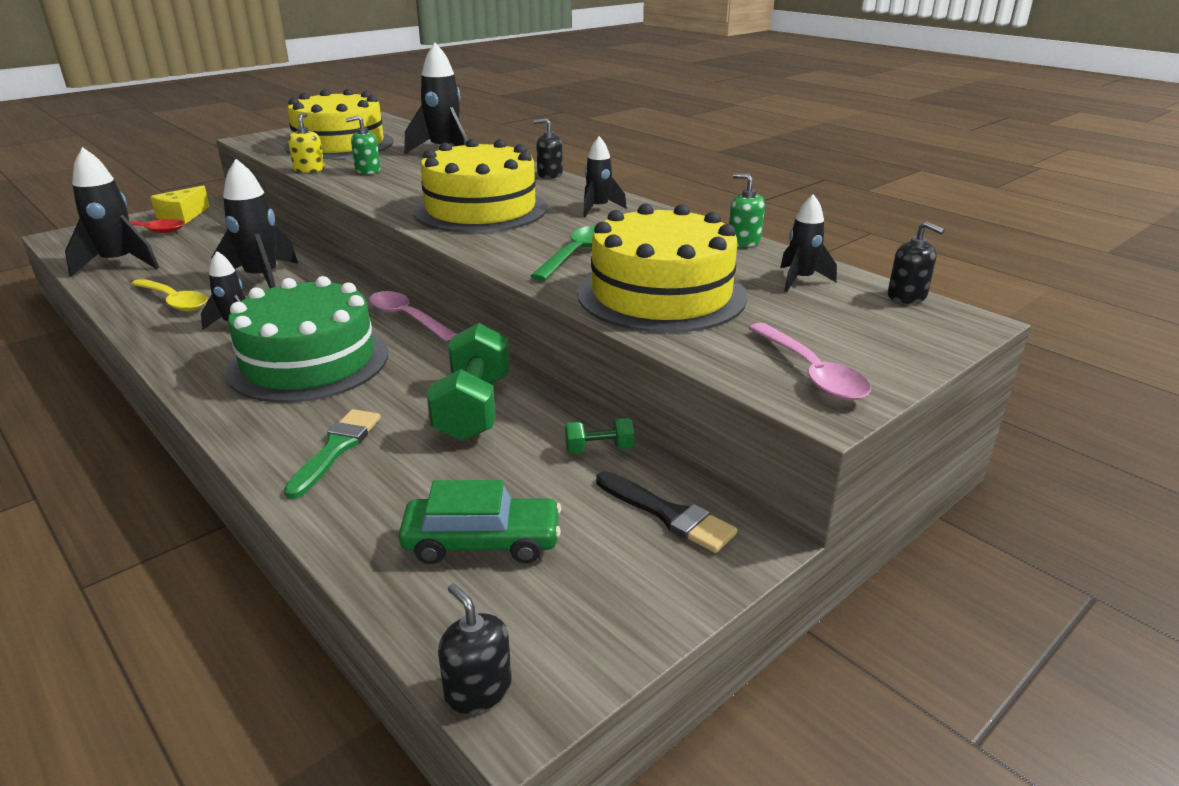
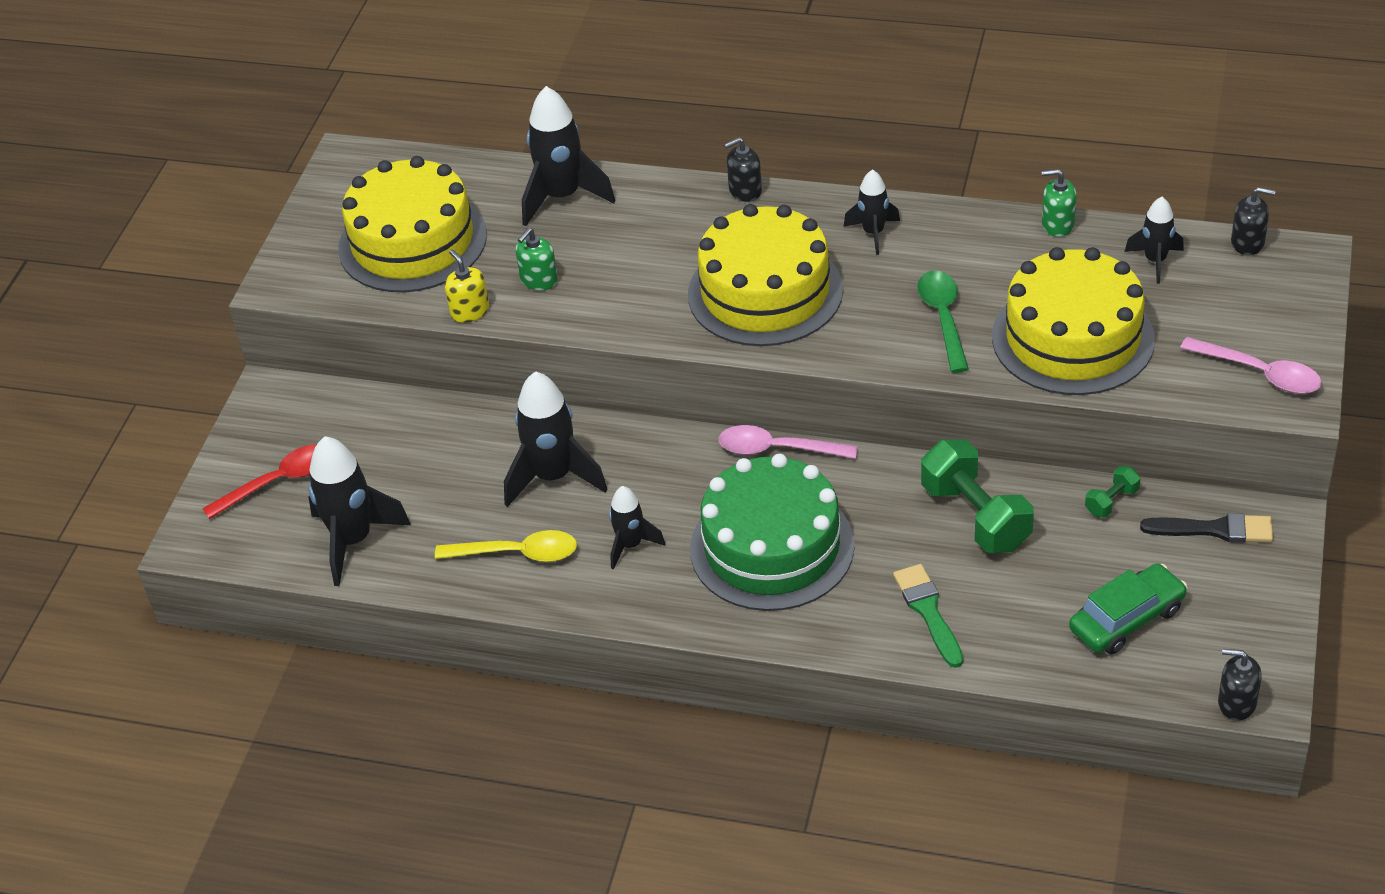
camera: 30 degrees left, 15 degrees up
yellow cheese [150,185,210,224] -> none

